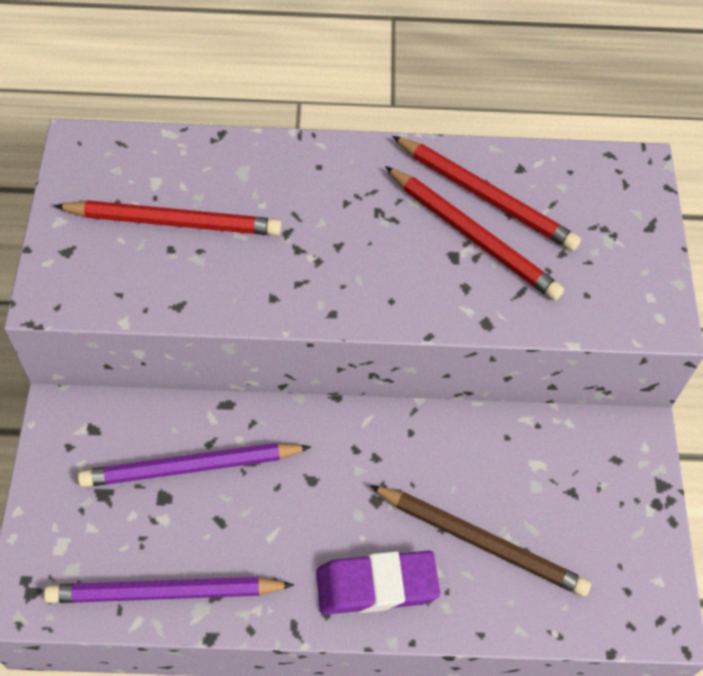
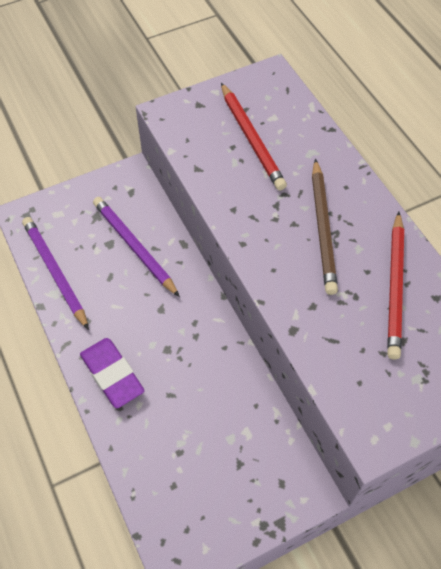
camera: 65 degrees right, 0 degrees up
brown pencil [370,485,591,597] -> brown pencil moved to [312,159,338,295]
red pencil [385,166,564,301] -> none

